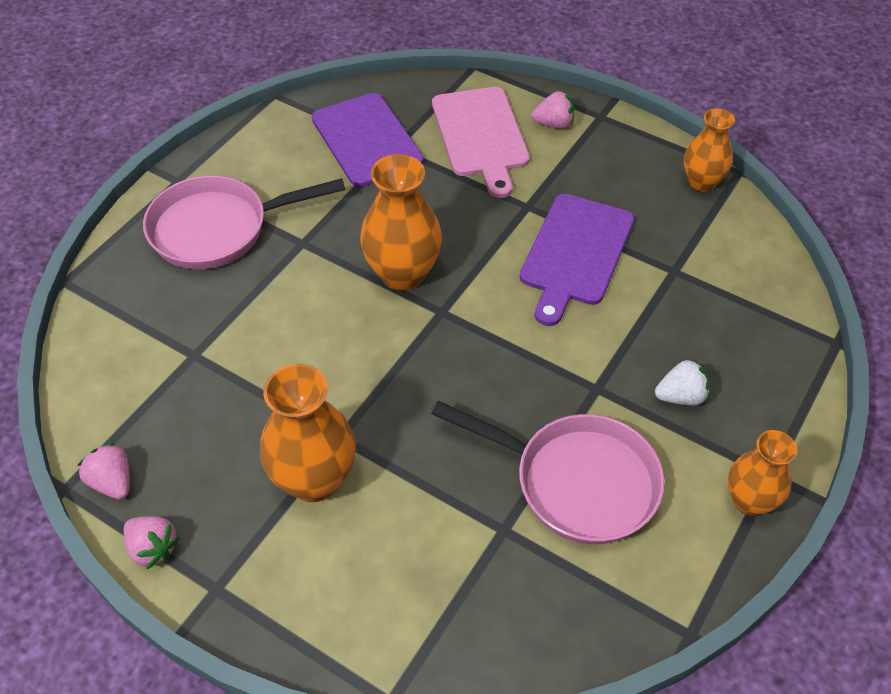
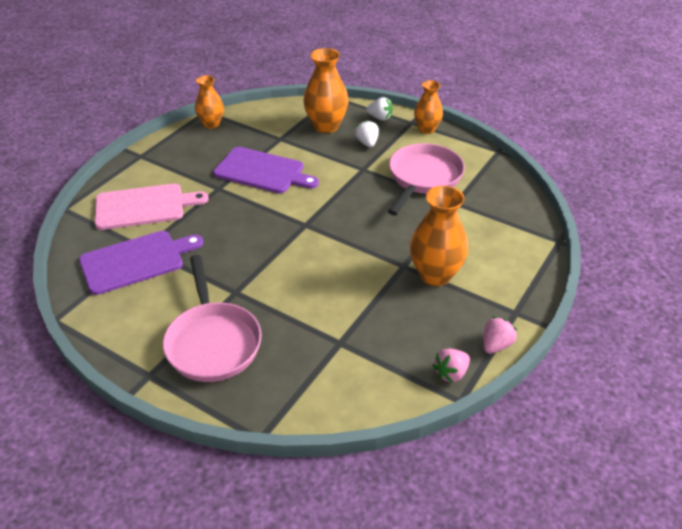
camera: 90 degrees left, 10 degrees down
orange vase [360,154,442,291] -> orange vase moved to [303,48,349,133]
pink strawberry [531,91,575,129] -> none
none -> white strawberry [366,97,393,121]

